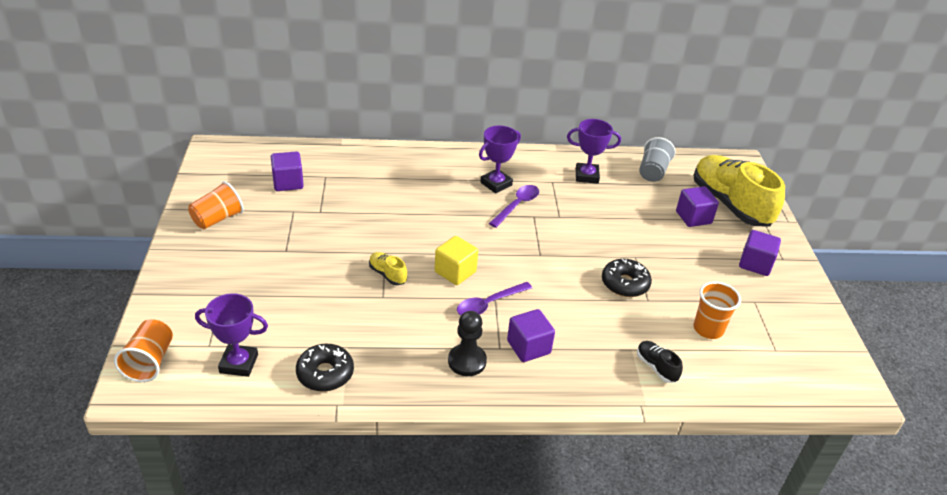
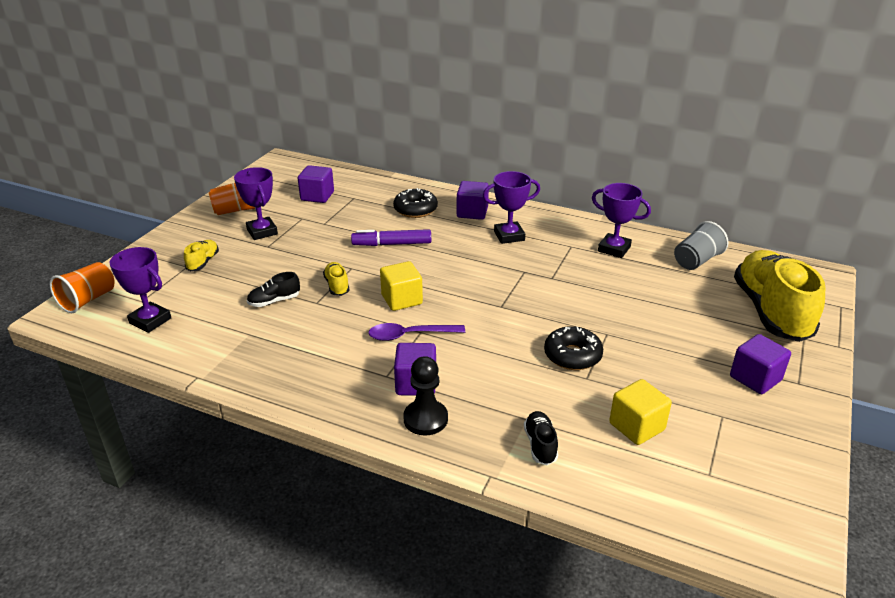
camera: 30 degrees right, 5 degrees down
black donut [296,344,354,392] -> black donut moved to [393,188,438,218]
black pawn [448,311,487,376] -> black pawn moved to [403,356,448,436]
purple spoon [489,185,539,228] -> none
purple cube [676,186,719,227] -> purple cube moved to [456,181,489,220]
orange cup [693,282,741,339] -> yellow cube [609,379,672,445]
none -> yellow shoe [184,240,219,271]
none -> purple trophy [234,167,278,240]
none -> black shoe [247,272,300,307]
none -> purple marker [351,229,431,246]

